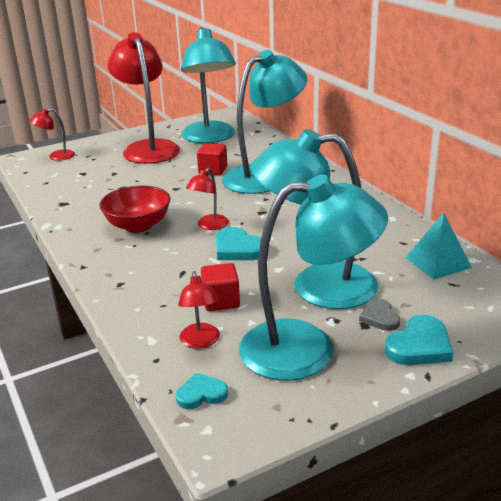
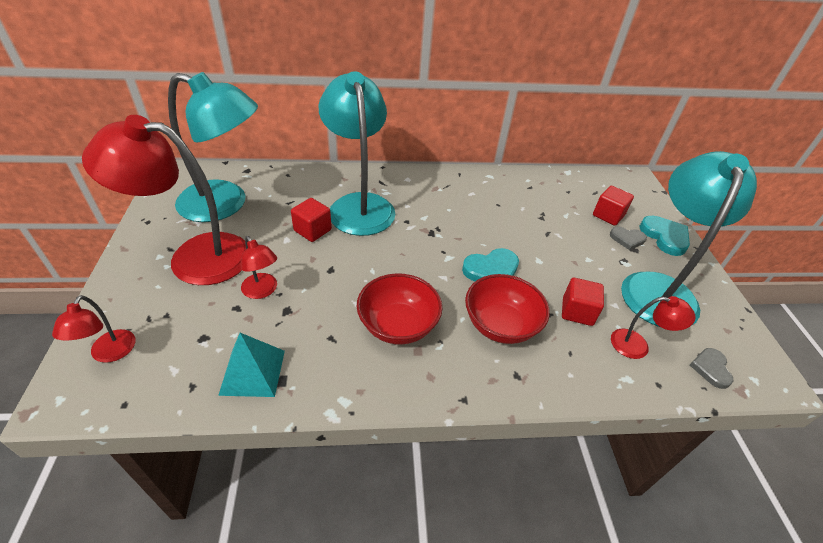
camera: 70 degrees left, 15 degrees up
turquoise heart [176,373,228,409] -> grey heart [690,348,733,389]
red lamp [186,168,229,230] -> red lamp moved to [241,236,277,299]
turquoise lamp [251,129,378,309] -> none
turquoise pyramid [405,213,472,280] -> turquoise pyramid moved to [218,333,285,397]
none -> red bowl [465,274,550,344]
none -> red cube [593,186,634,226]

